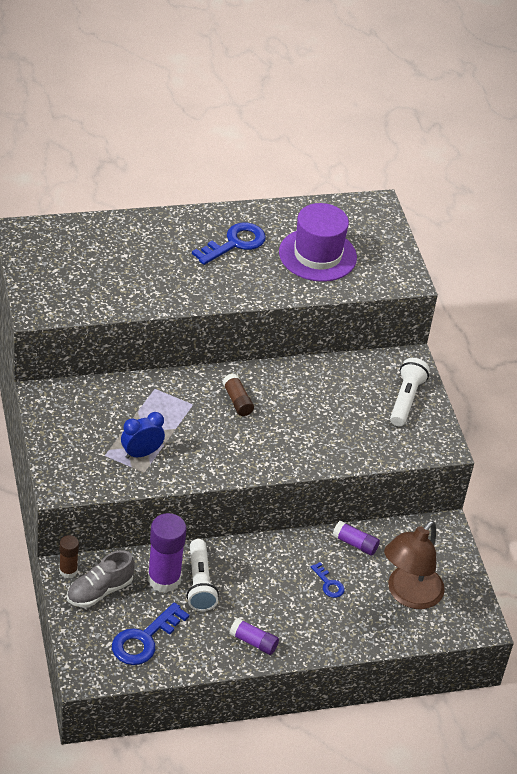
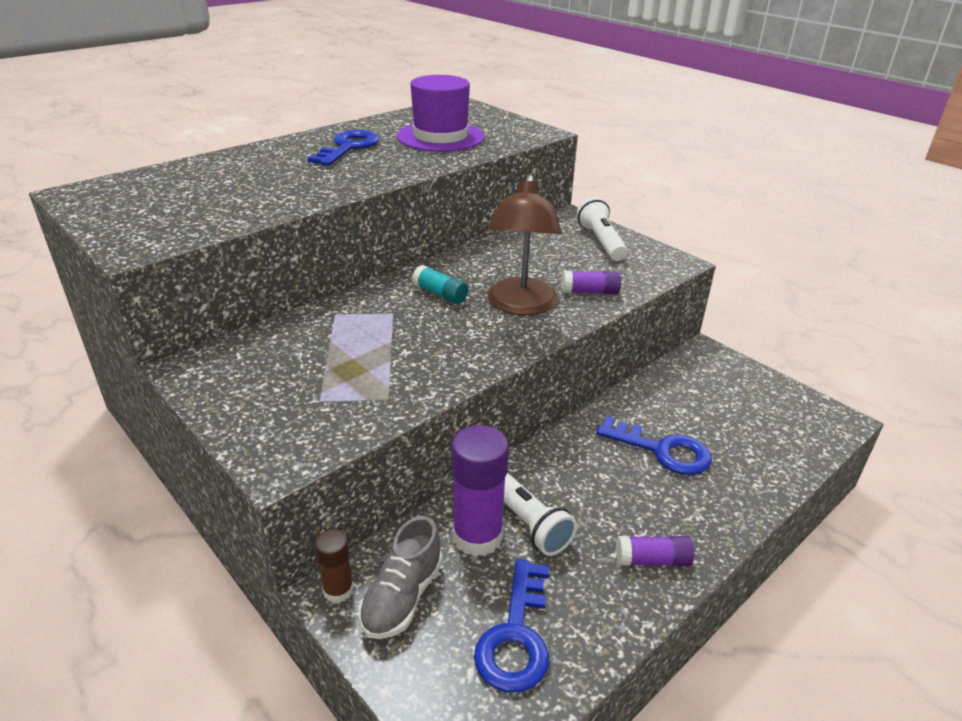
camera: 25 degrees left, 10 degrees down
blue clock [121,412,165,459] -> none
brown glue stick [222,374,254,416] -> turquoise glue stick [412,265,468,304]
blue key [311,562,345,598] -> blue key [596,416,712,475], size x1.90
purple glue stick [332,521,380,556] -> purple glue stick moved to [562,271,621,294]
brown lamp [384,521,445,609] -> brown lamp moved to [488,174,562,315]

